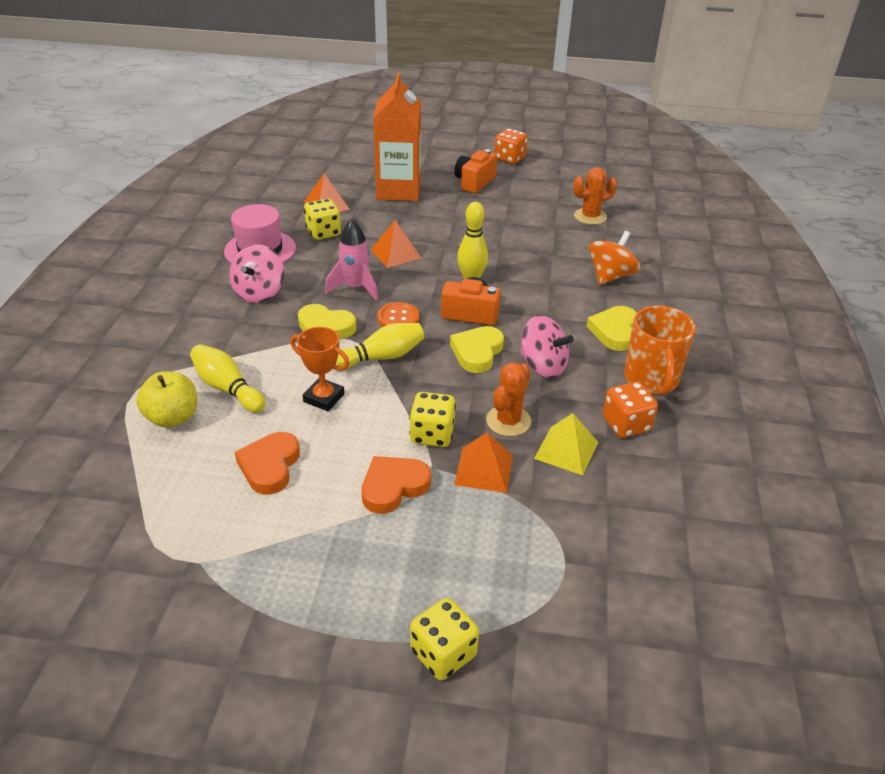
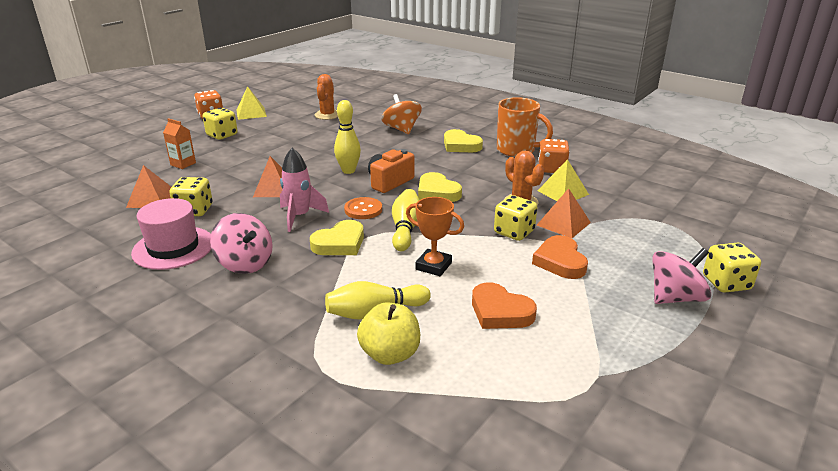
camera: 60 degrees left, 10 degrees down
orange trophy [290,327,349,411] -> orange trophy turned 60 degrees clockwise [406,197,464,276]
orange carton [373,72,421,201] -> orange carton [163,118,196,169], size x0.43
orange camera [454,149,497,193] -> yellow dice [203,108,238,140]
pink spinning top [520,315,574,378] -> pink spinning top moved to [652,248,711,304]
none -> yellow pyramid [236,86,267,120]

